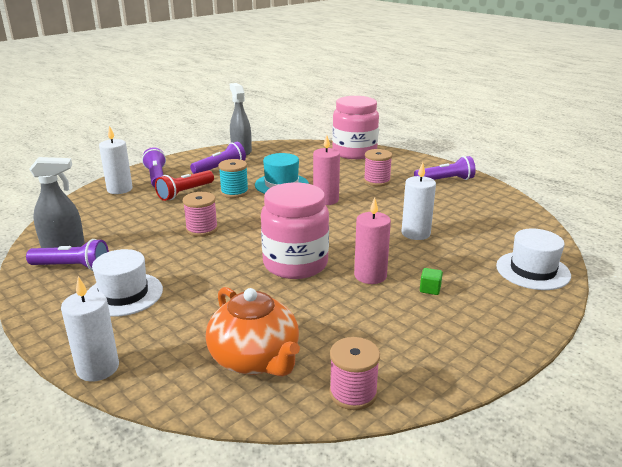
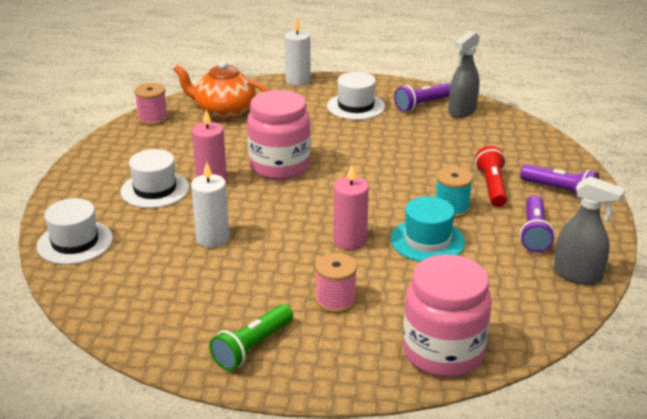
camera: 140 degrees right, 5 degrees up
white candle [99,126,133,194] -> none
pink spool [183,192,218,237] -> none
purple flashlight [414,156,476,180] -> green flashlight [209,304,293,371]
green cube [420,268,443,295] -> white hat [121,149,189,208]

